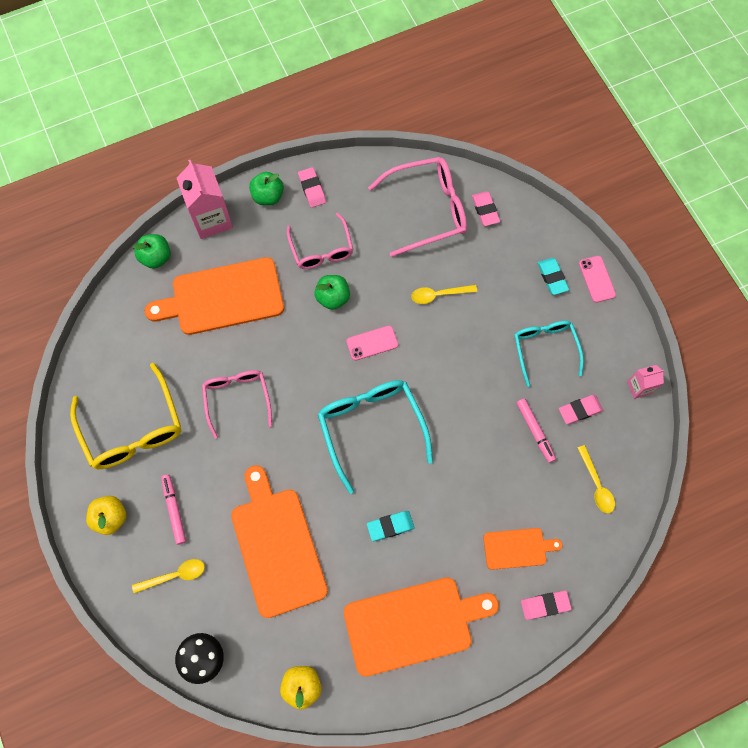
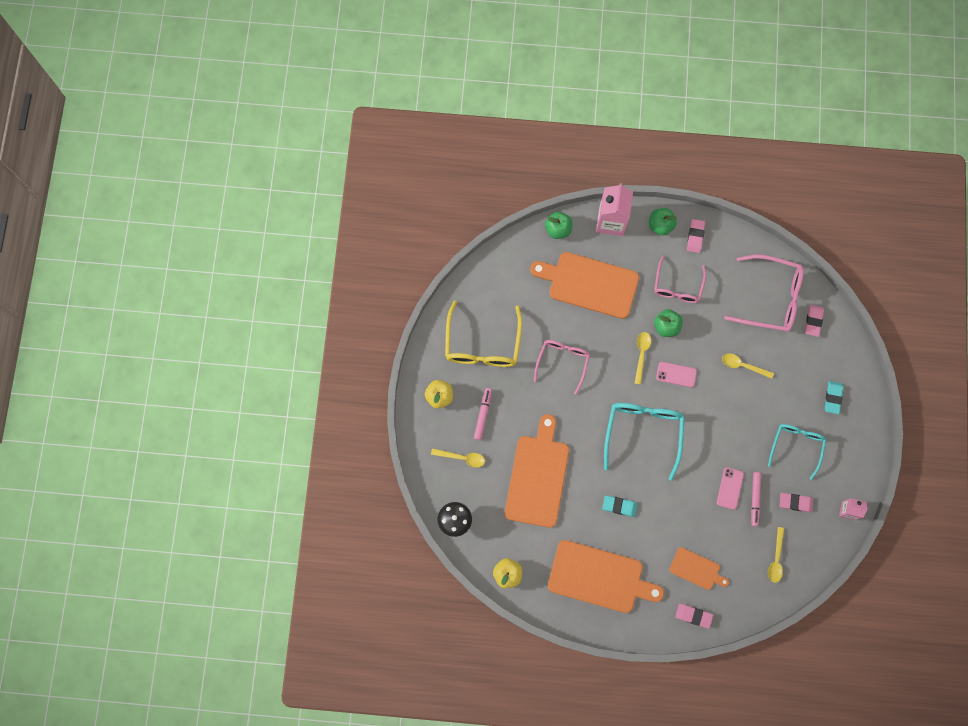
camera: 30 degrees right, 5 degrees up
pink phone [579,256,616,303] -> pink phone moved to [717,468,744,509]
none -> yellow spoon [635,332,651,385]

